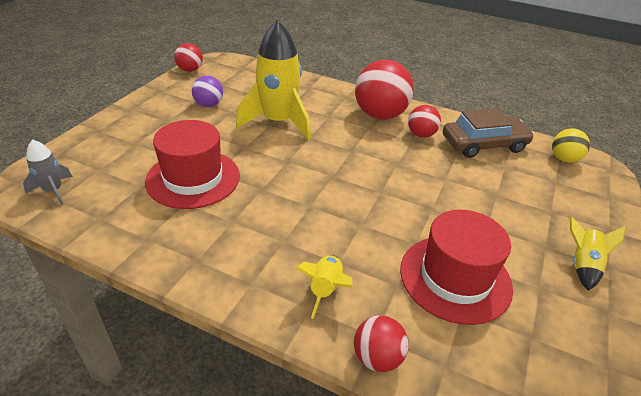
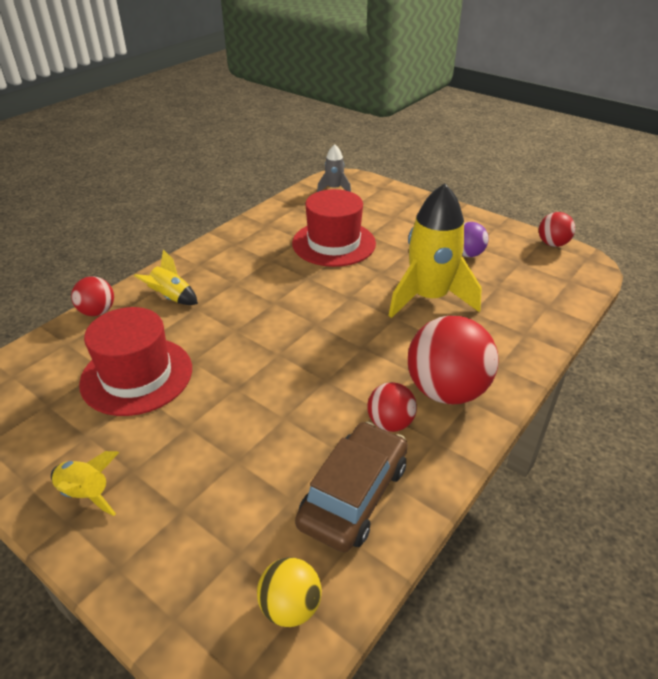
camera: 105 degrees right, 0 degrees up
brown car [443,108,534,158] -> brown car turned 150 degrees counterclockwise [295,422,408,552]

